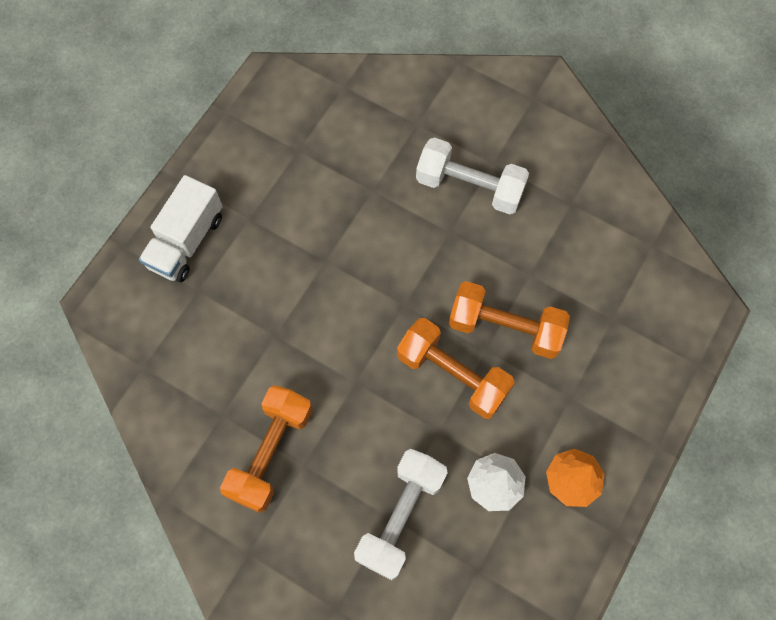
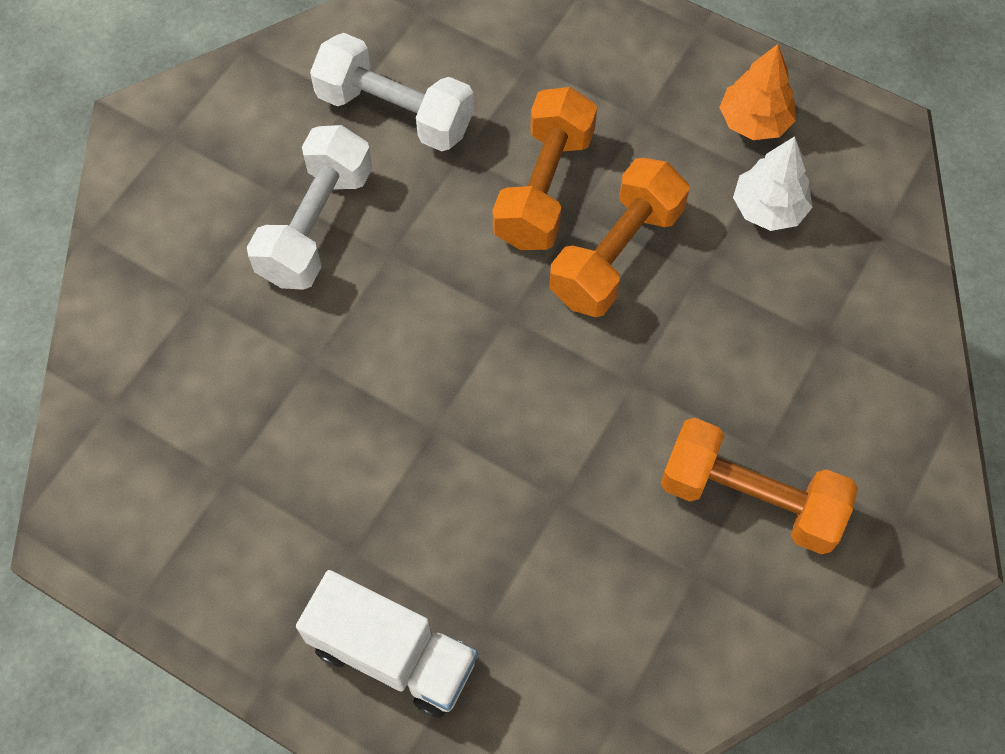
camera: 90 degrees left, 5 degrees down
white dumbbell [354,449,448,580] -> white dumbbell moved to [310,33,474,151]

